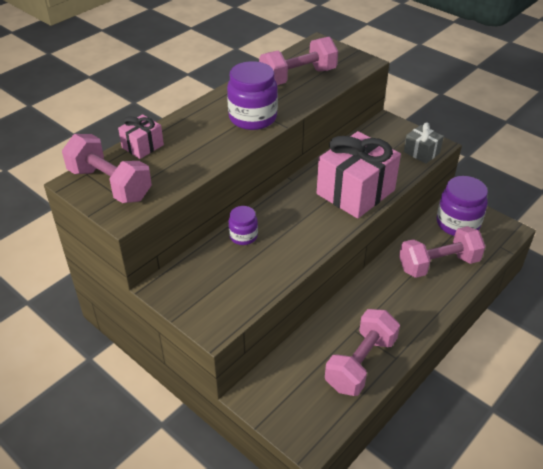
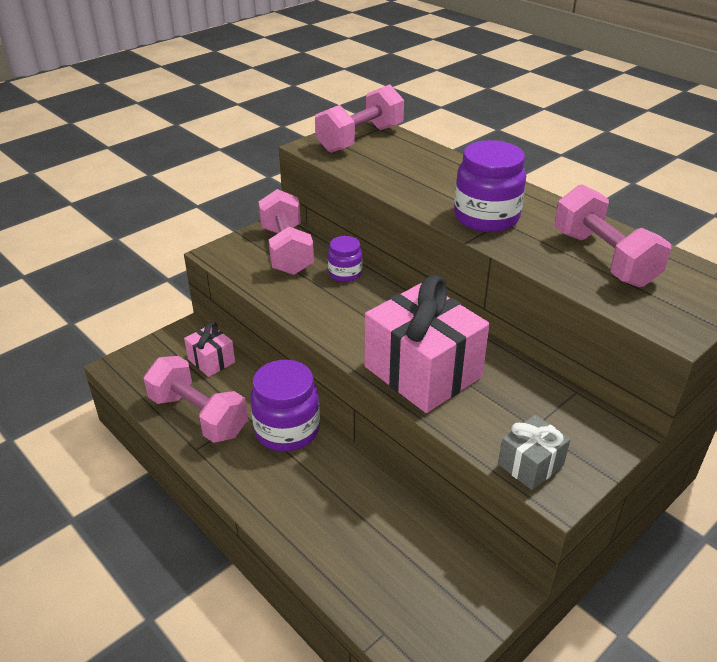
camera: 95 degrees right, 5 degrees down
pink gift [118,114,164,159] -> pink gift moved to [184,322,235,377]
pink dumbbell [399,226,486,278] -> pink dumbbell moved to [258,189,314,275]
purple jar [437,176,488,236] -> purple jar moved to [250,360,320,452]

